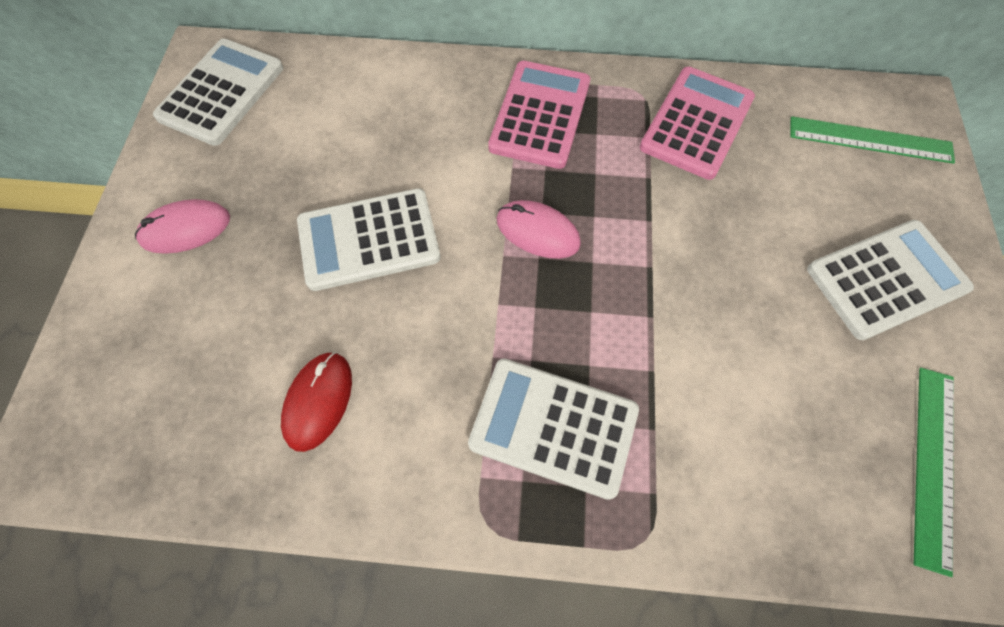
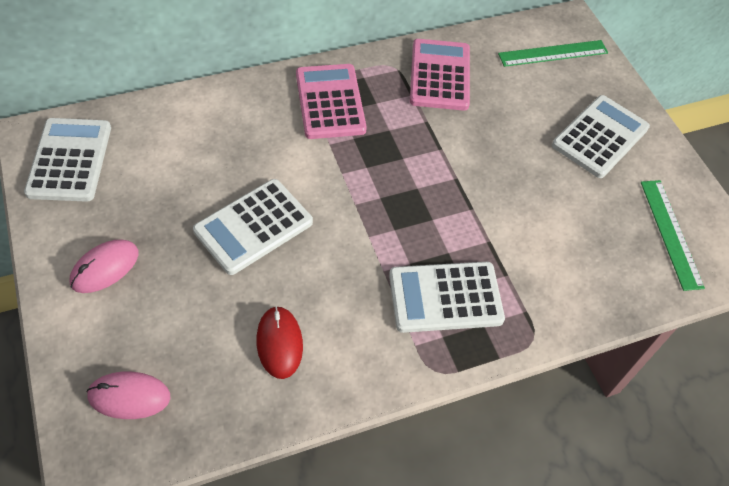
camera: 30 degrees left, 10 degrees down
pink mouse [496,200,581,259] -> pink mouse moved to [86,372,170,419]

